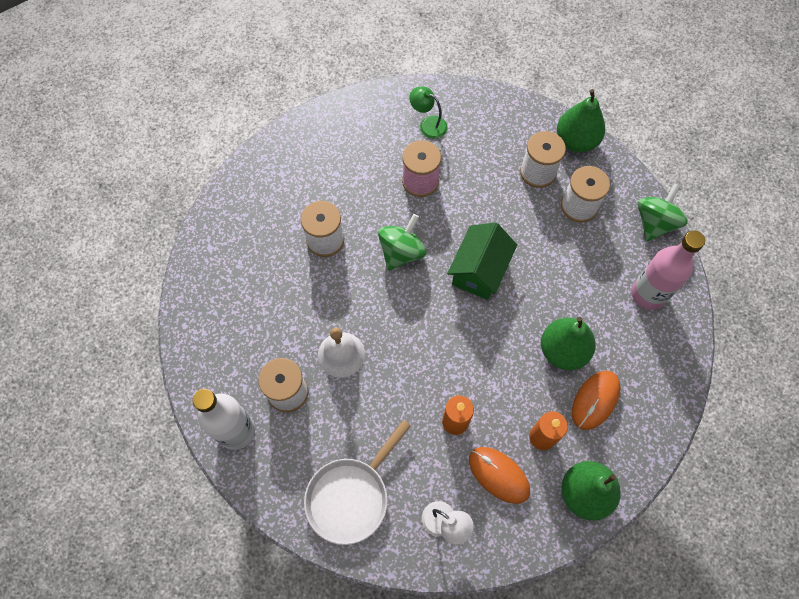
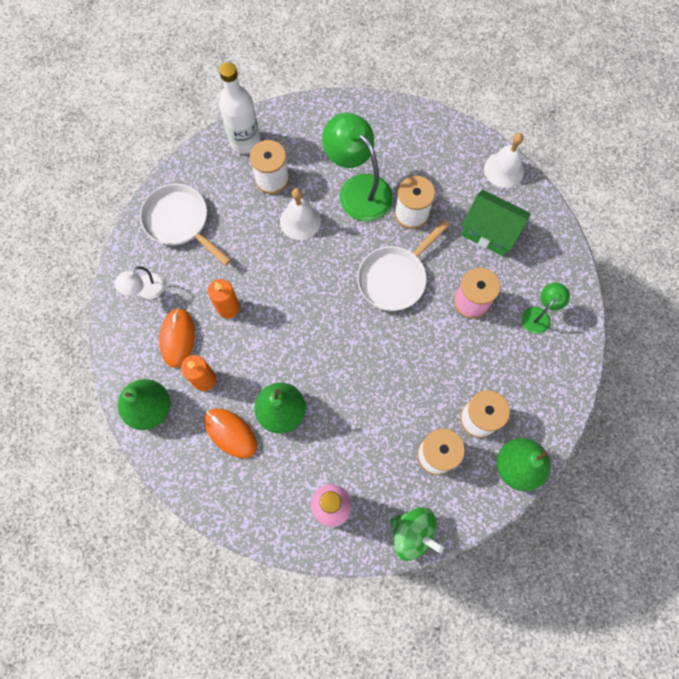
camera: 95 degrees right, 5 degrees up
green spinning top [378,214,426,271] -> white pan [357,220,450,311]
green house [447,223,517,300] -> green house moved to [461,189,531,256]
orange mouse [469,447,530,504] -> orange mouse turned 45 degrees counterclockwise [159,308,195,368]
none -> green lamp [322,113,393,221]
none -> white bell [484,133,524,188]

